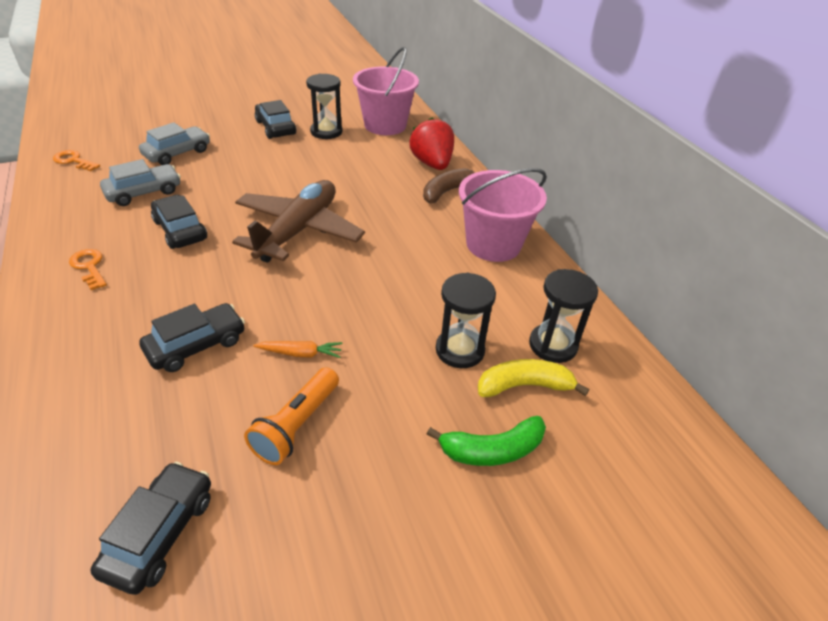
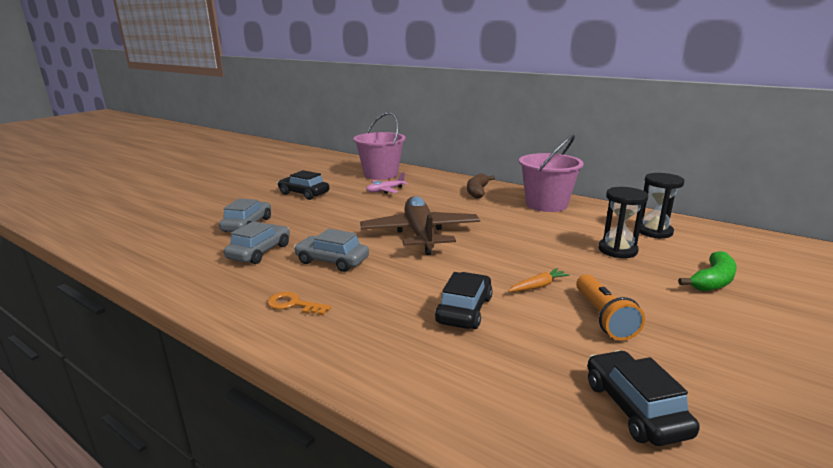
camera: 30 degrees left, 20 degrees down
orange key [53,150,100,171] -> none
black car [151,195,207,249] -> grey car [294,229,369,272]
black hourglass [306,74,343,139] -> none
red strawberry [409,118,454,170] -> none
yellow banana [478,359,589,397] -> none
none -> pink plane [366,172,408,194]

